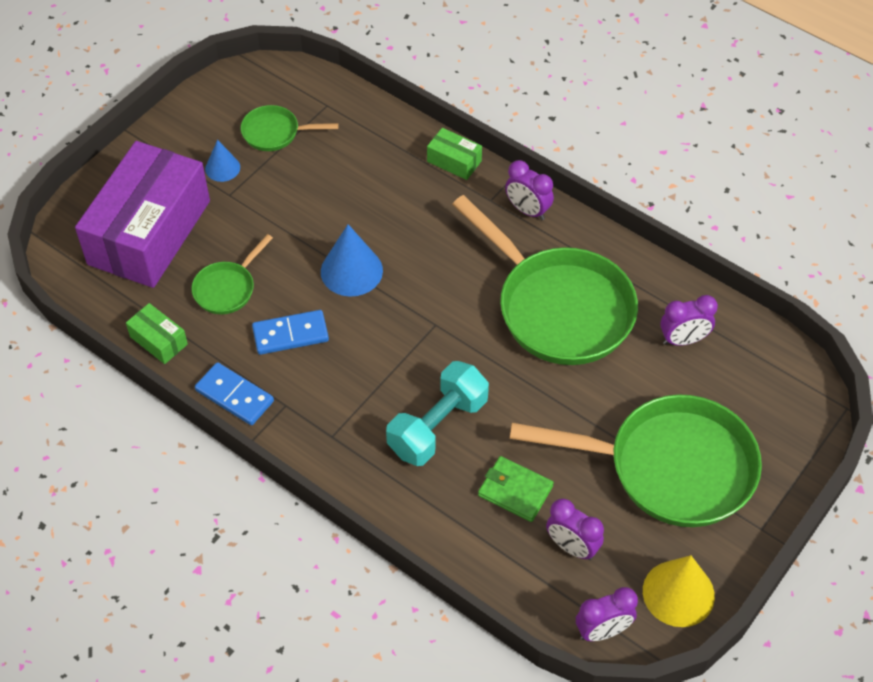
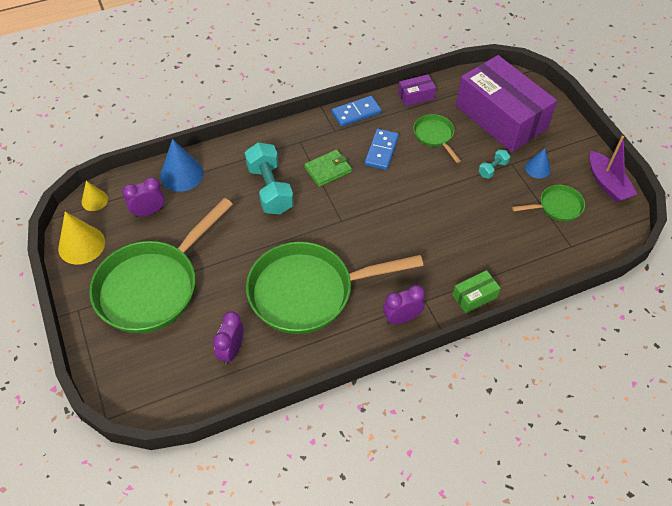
camera: 120 degrees right, 0 degrees up
green box [126,303,188,364] -> purple box [398,74,436,106]
green pan [241,105,338,151] -> green pan turned 45 degrees clockwise [512,185,585,221]
blue cone [321,224,383,296] -> blue cone moved to [160,139,204,192]
green wallet [478,456,554,522] -> green wallet moved to [304,150,352,187]
purple clock [576,587,638,641] -> yellow cone [82,181,108,211]
none -> turquoise dumbbell [478,149,510,179]
none -> purple boat [590,136,637,203]

